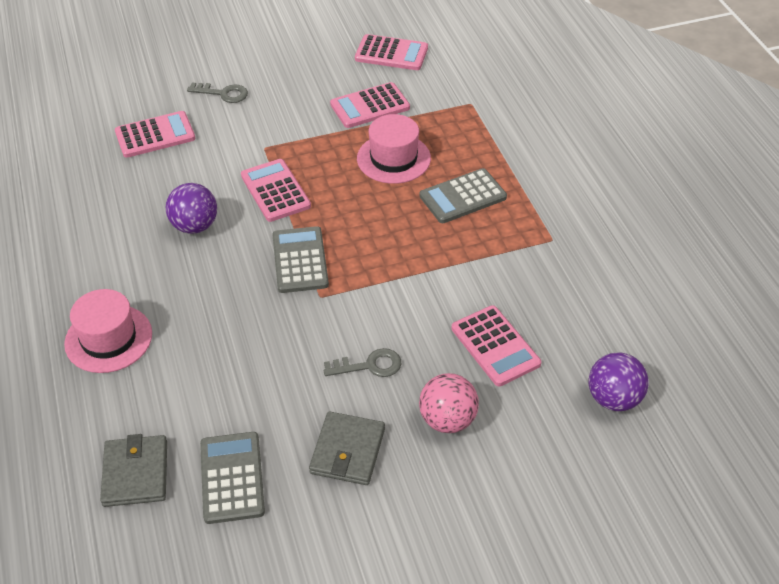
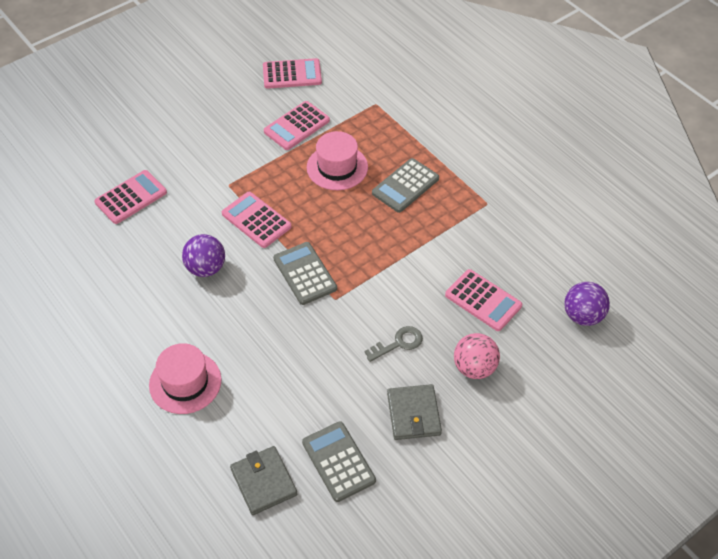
camera: 20 degrees left, 5 degrees up
grey key [187,83,248,103] -> none

